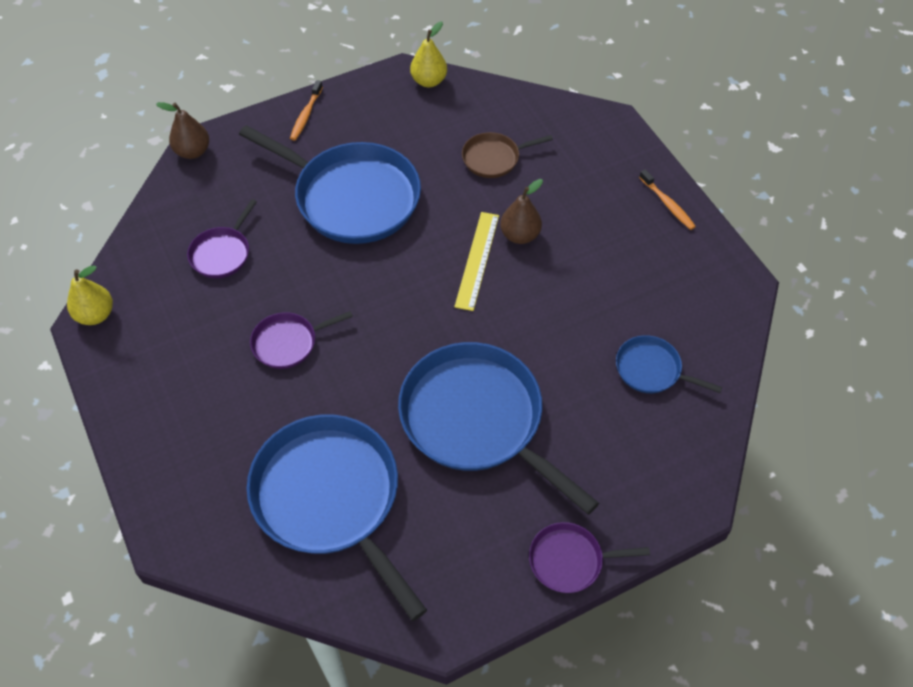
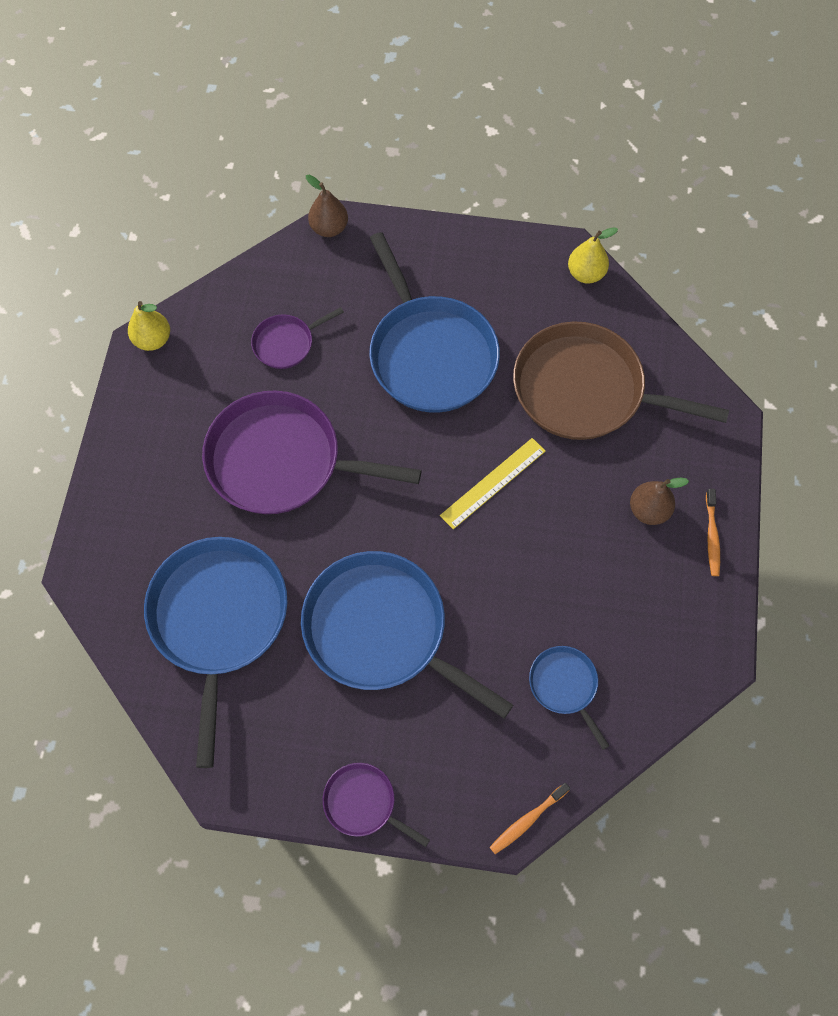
camera: 35 degrees right, 10 degrees up
purple pan [250,311,353,369] -> purple pan [202,391,422,514], size x2.11
orange toothbrush [290,80,323,141] -> orange toothbrush moved to [490,783,570,854]
blue pan [398,342,599,515] -> blue pan turned 45 degrees counterclockwise [301,551,513,718]
brown pan [462,132,553,178] -> brown pan [513,321,729,440], size x2.11
brown pear [500,179,543,244] -> brown pear moved to [630,477,689,525]

